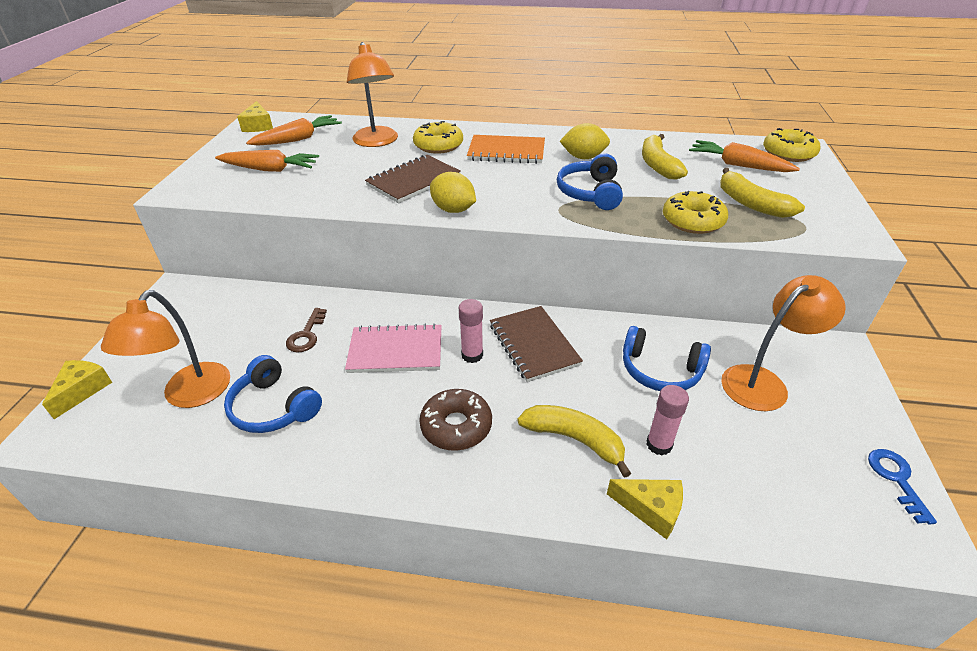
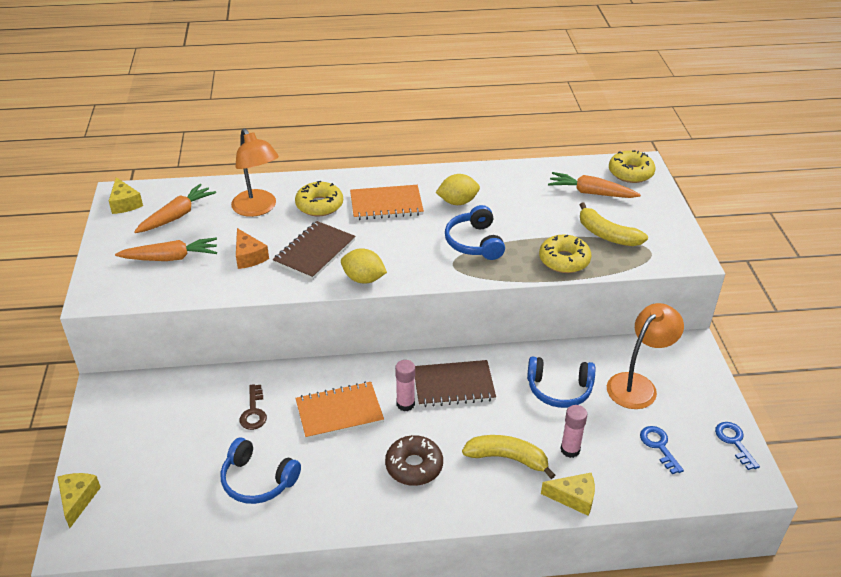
camera: 15 degrees left, 0 degrees up
orange lamp [101,290,230,408] -> none
pink notebook [345,323,442,373] -> orange notebook [295,381,384,440]
brown notebook [490,306,583,382] -> brown notebook turned 60 degrees counterclockwise [415,360,496,407]
yellow banana [642,134,688,179] -> none
none -> orange cheese [236,228,269,269]
none -> blue key [640,426,684,474]

